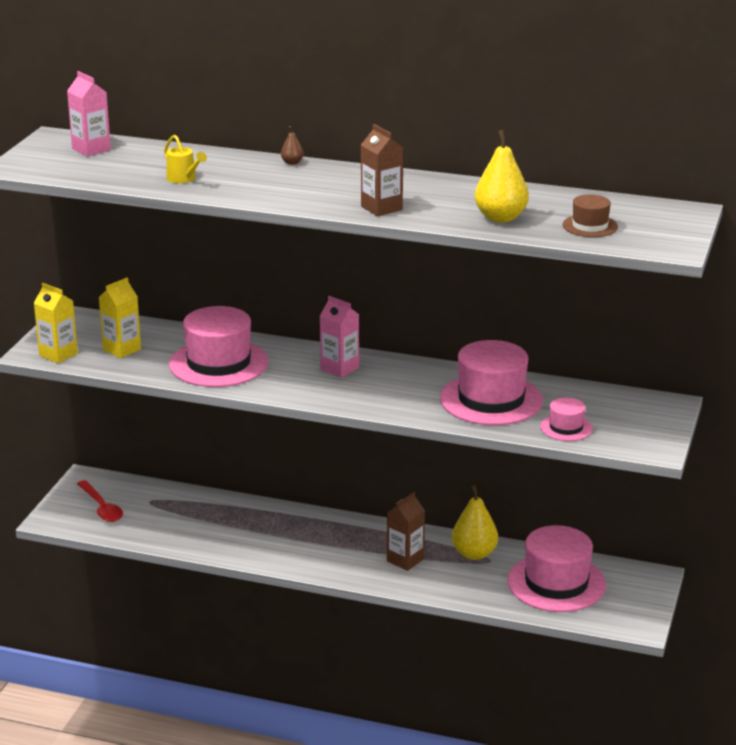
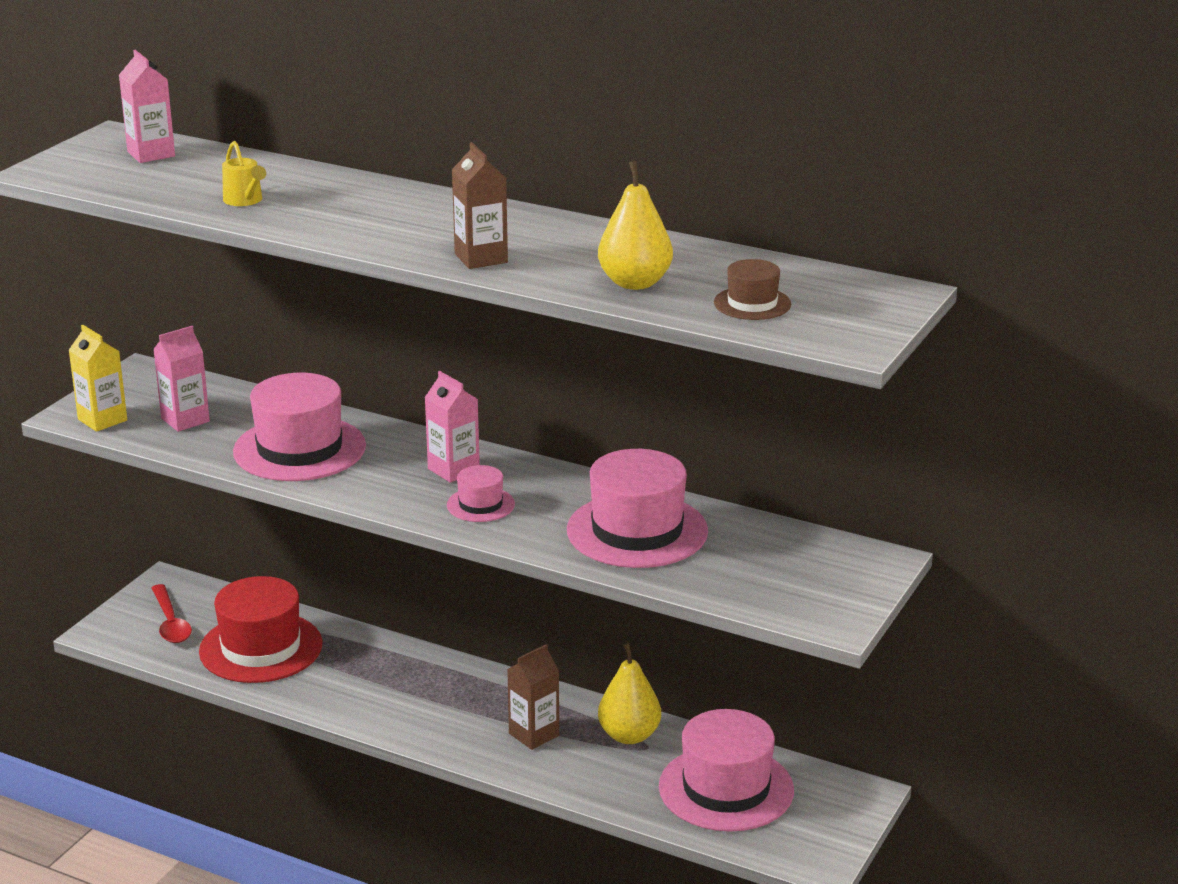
camera: 10 degrees right, 0 degrees up
yellow carton [98,277,141,358] -> pink carton [153,326,210,432]
brown pear [281,126,304,165] -> none
pink hat [540,397,593,441] -> pink hat moved to [447,465,515,522]
none -> red hat [199,576,323,683]

